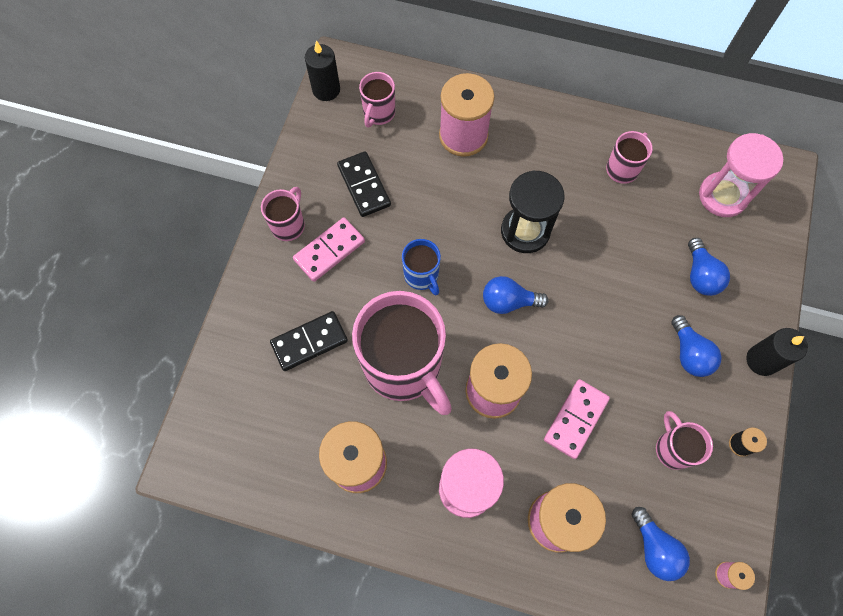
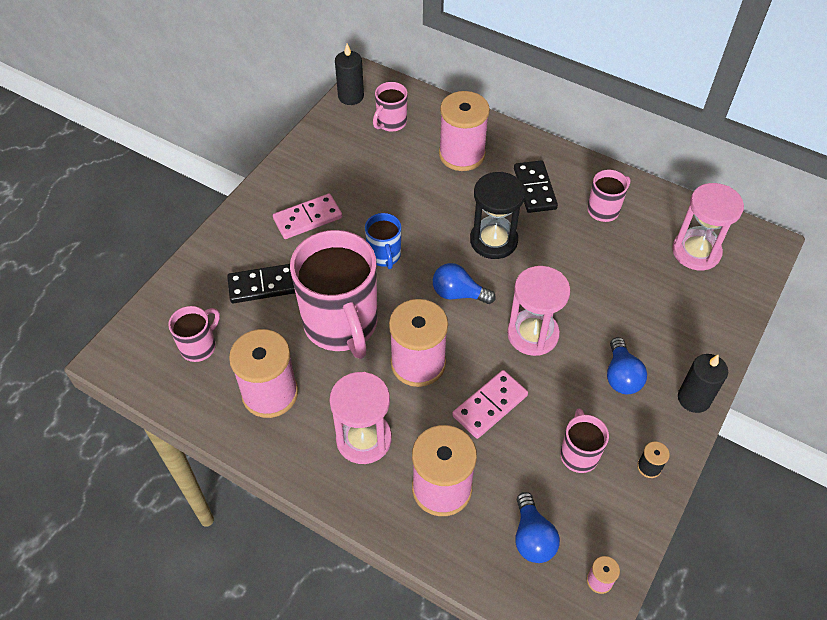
camera: 15 degrees right, 15 degrees down
pink mug [261,187,305,241] -> pink mug moved to [168,306,220,362]
black domino [337,151,391,217] -> black domino moved to [514,160,558,213]
blue light bulb [688,238,730,296] -> none
none -> pink hourglass [507,266,571,356]

